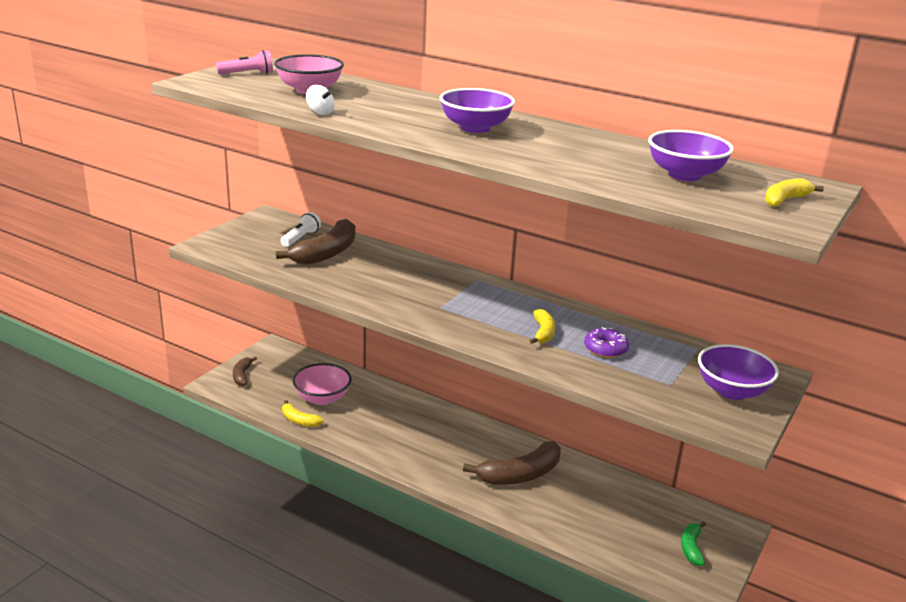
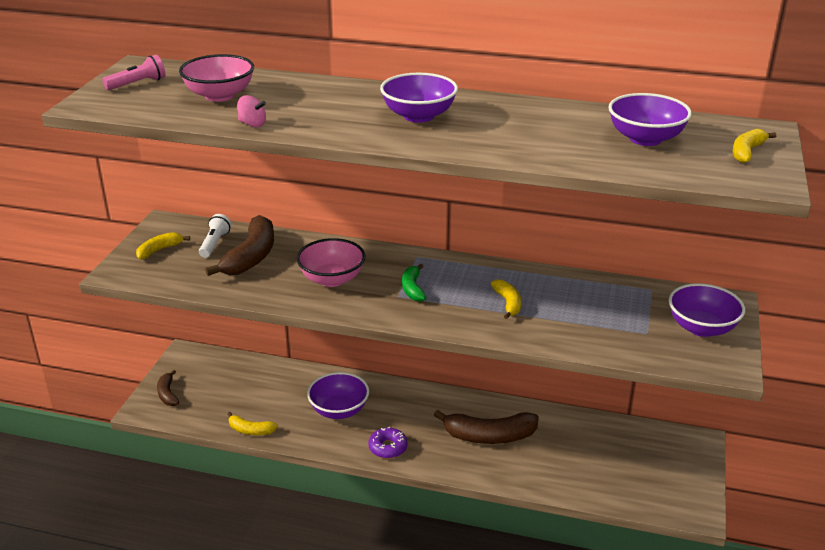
camera: 15 degrees left, 5 degrees up
pink bowl [292,363,352,405] -> pink bowl moved to [296,238,366,287]
white spinning top [306,85,335,115] -> pink spinning top [237,95,266,127]
brown banana [463,441,561,485] -> brown banana turned 45 degrees clockwise [434,410,539,444]
purple donut [584,327,629,358] -> purple donut moved to [368,427,408,458]
green banana [681,522,706,566] -> green banana moved to [402,264,426,302]
none -> yellow banana [136,232,190,260]
none -> purple bowl [307,372,369,419]

